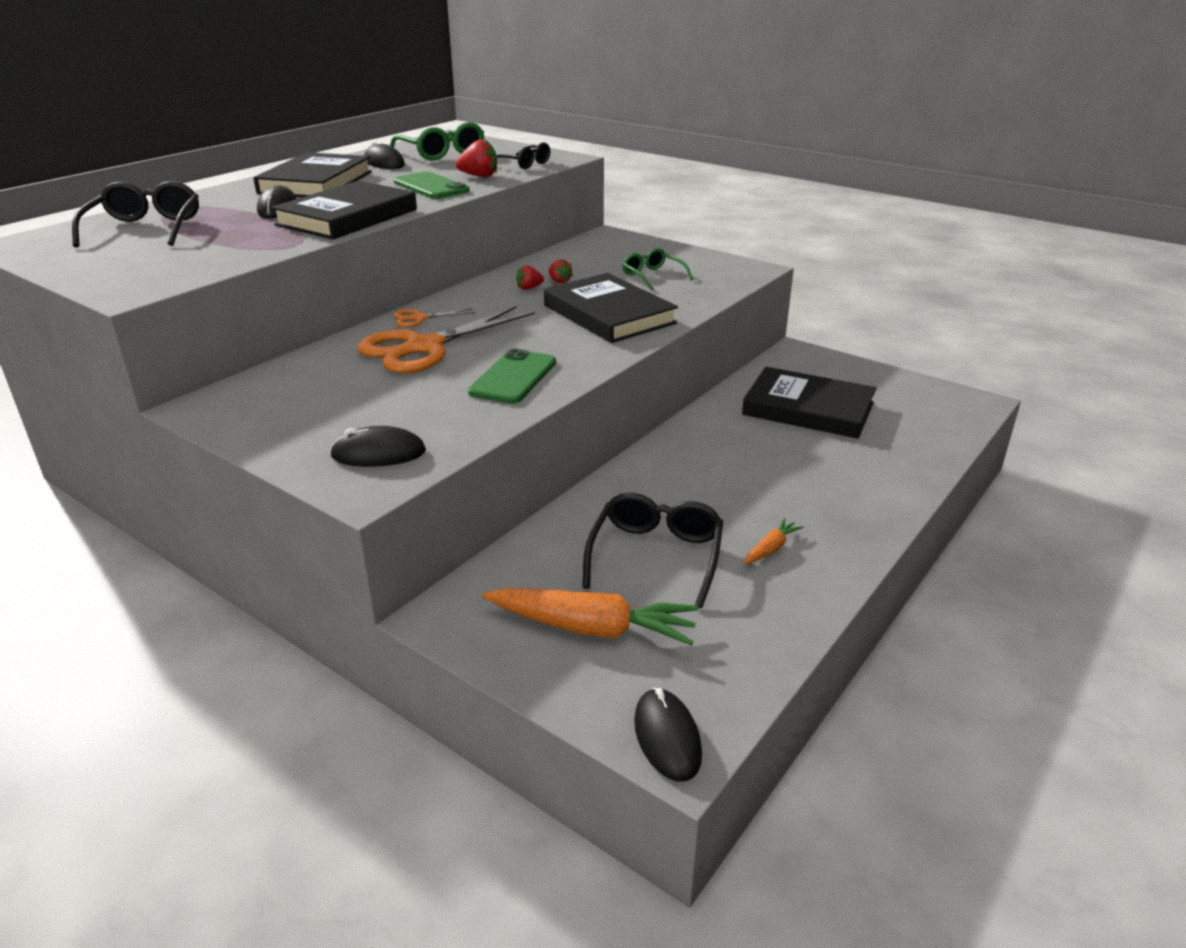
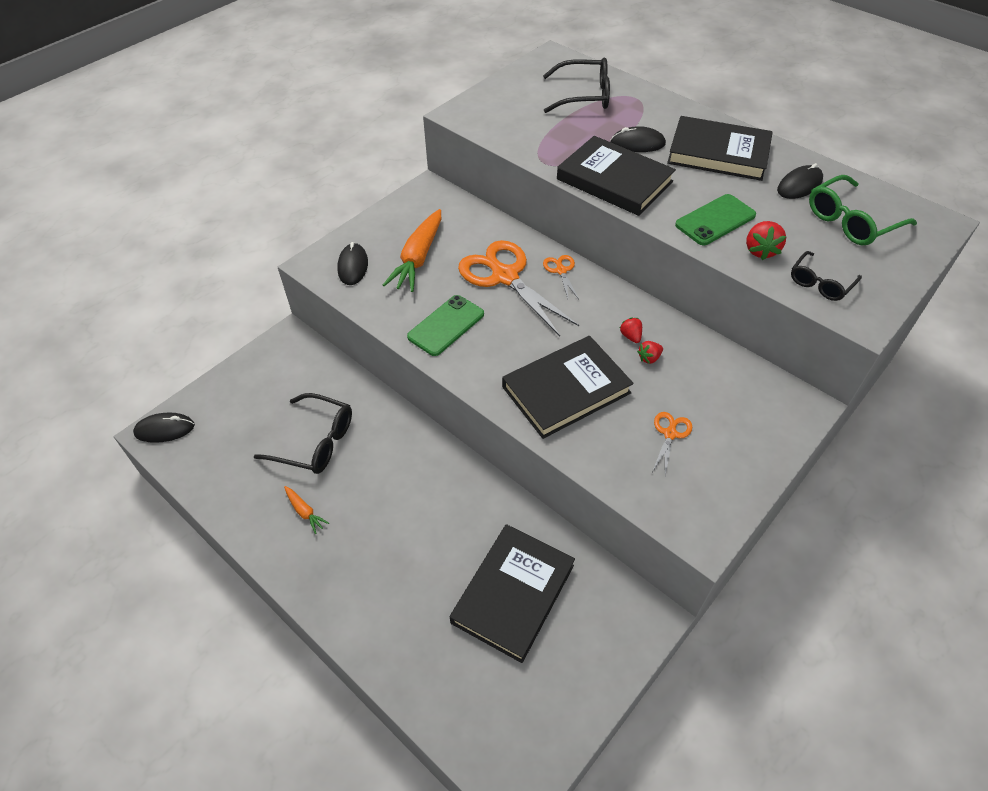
camera: 95 degrees right, 20 degrees up
green phone [468,349,556,404] -> green phone turned 75 degrees counterclockwise [407,295,484,356]
orange carrot [482,588,698,645] -> orange carrot moved to [383,209,441,292]
green glasses [622,248,693,291] -> orange scissors [652,412,692,475]

